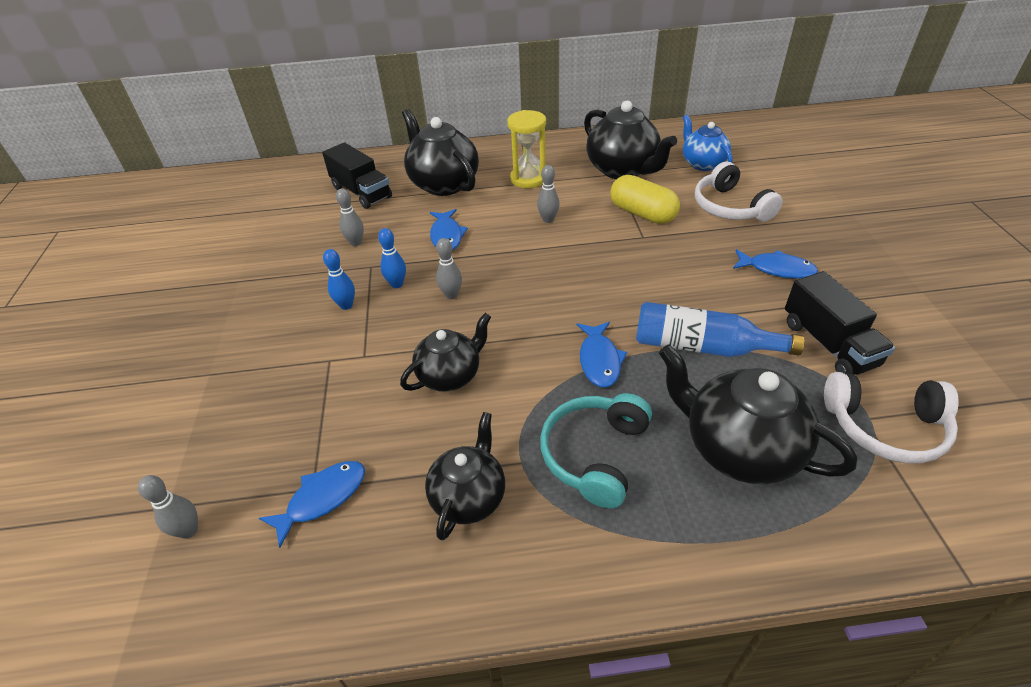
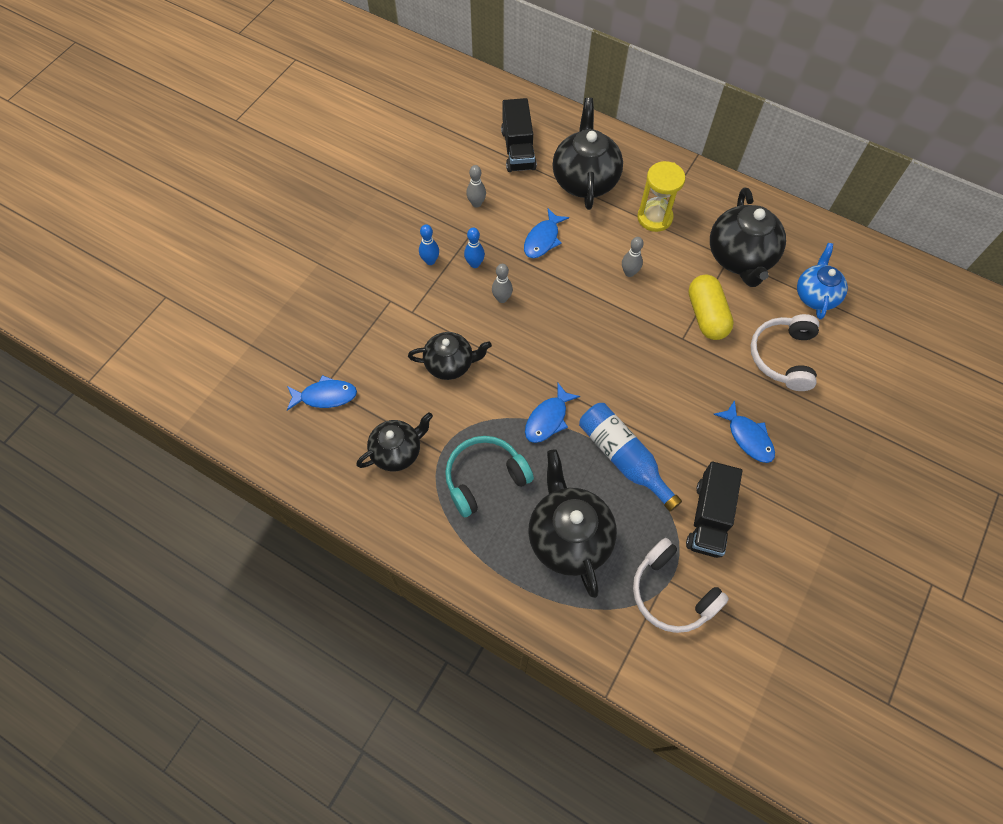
camera: 35 degrees right, 20 degrees up
grey bowling pin [138,475,198,539] -> none

